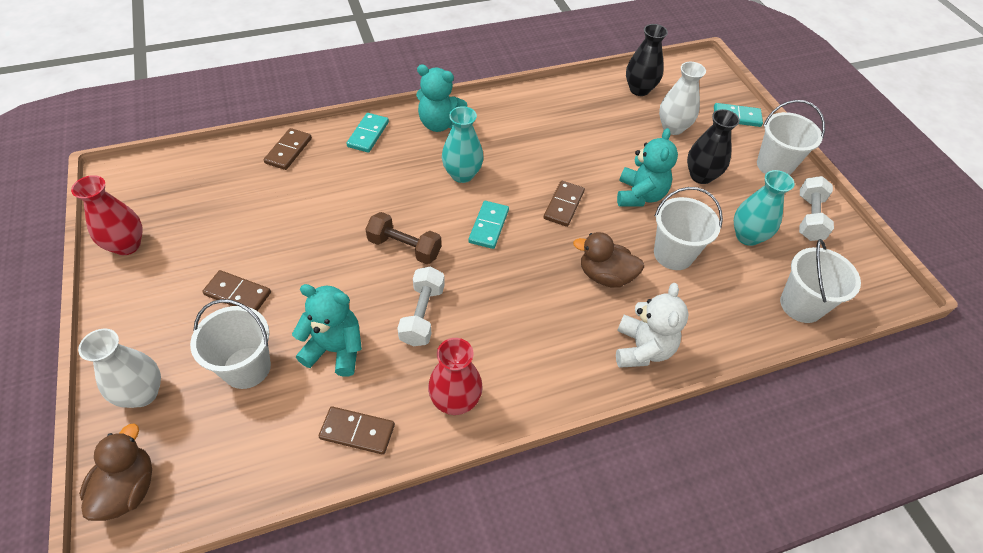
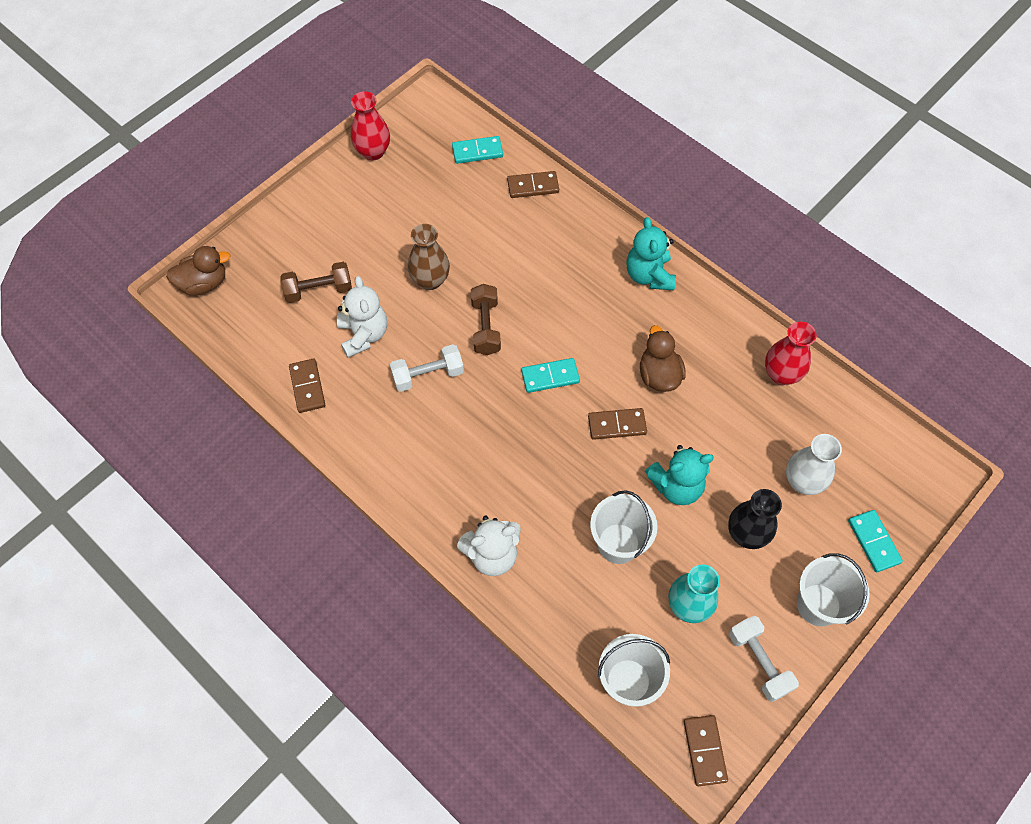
camera: 65 degrees right, 10 degrees up
white vase [78,329,161,408] -> none
white bucket [190,299,271,389] -> brown dumbbell [280,262,352,303]
brown domino [202,270,271,311] -> brown domino moved to [684,715,728,786]
turquoise teddy bear [292,284,362,377] -> white teddy bear [337,276,387,358]
turquoise domino [346,113,389,153] -> turquoise domino moved to [452,136,503,164]
red vase [428,338,483,415] -> red vase moved to [765,321,817,385]
turquoise vase [442,106,483,183] -> none
brown duck [573,232,644,288] -> brown duck moved to [640,325,686,392]
black vase [626,24,668,96] -> none
white dumbbell [799,176,834,241] -> white dumbbell turned 75 degrees clockwise [729,616,799,702]
none -> brown vase [408,224,450,290]

